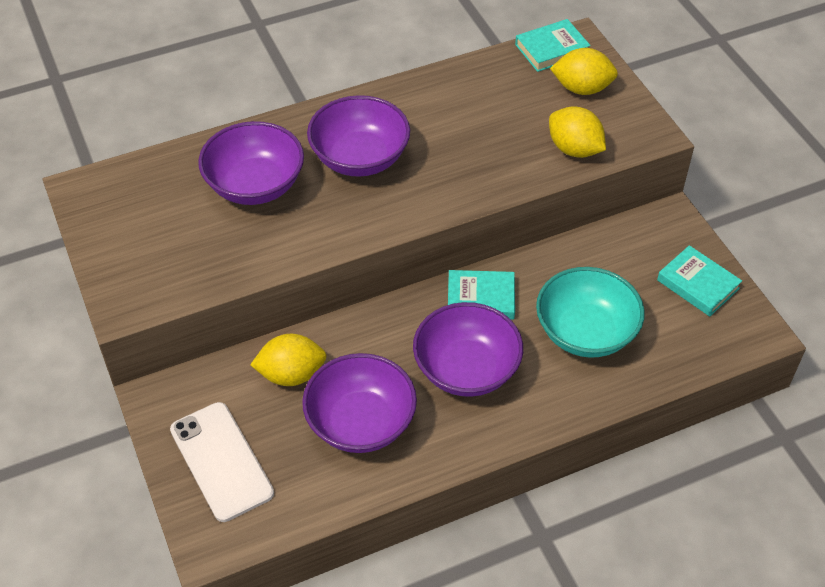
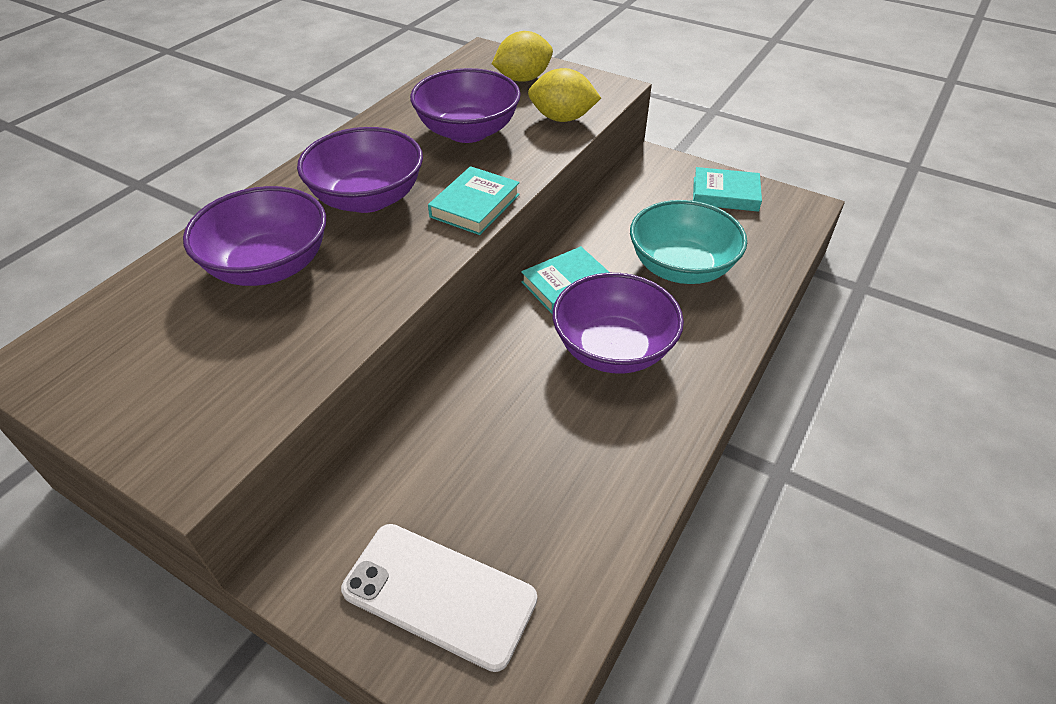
camera: 35 degrees left, 5 degrees down
yellow lemon [250,334,327,386] -> none
purple bowl [302,353,417,453] -> purple bowl moved to [410,68,521,143]
turquoise book [515,19,591,72] -> turquoise book moved to [428,166,520,235]

